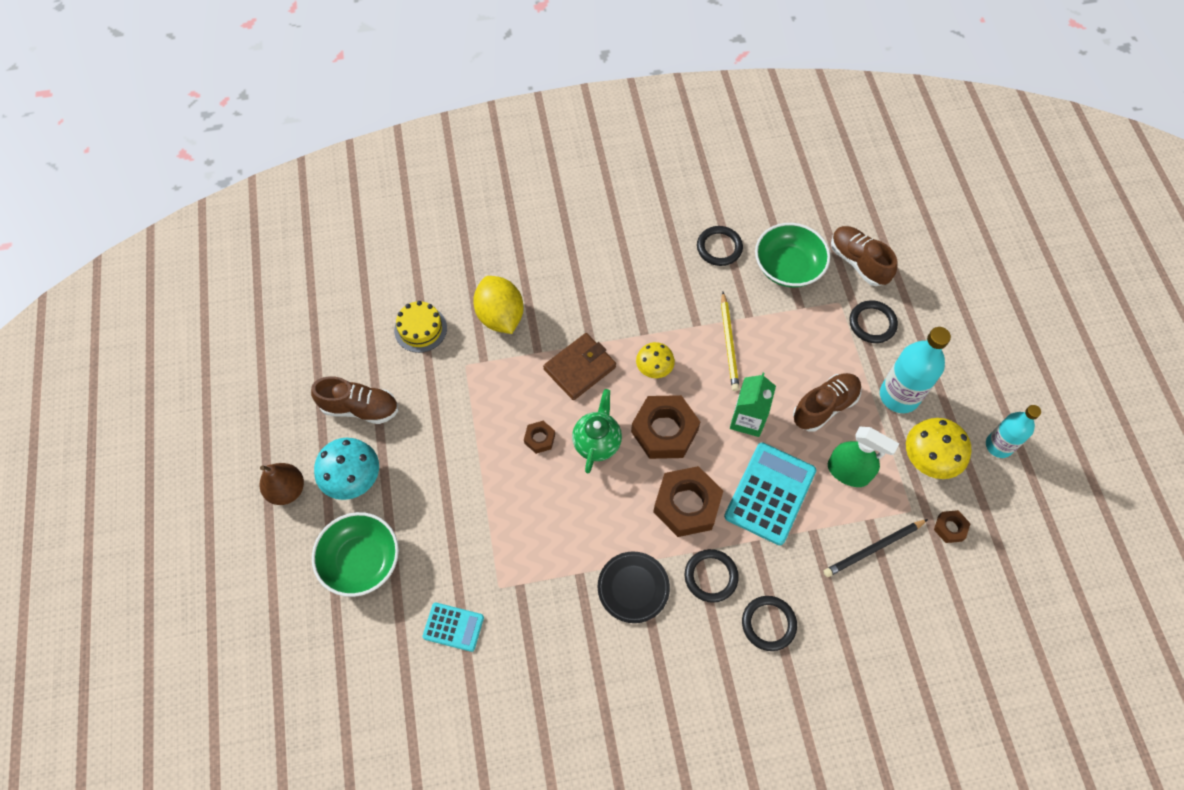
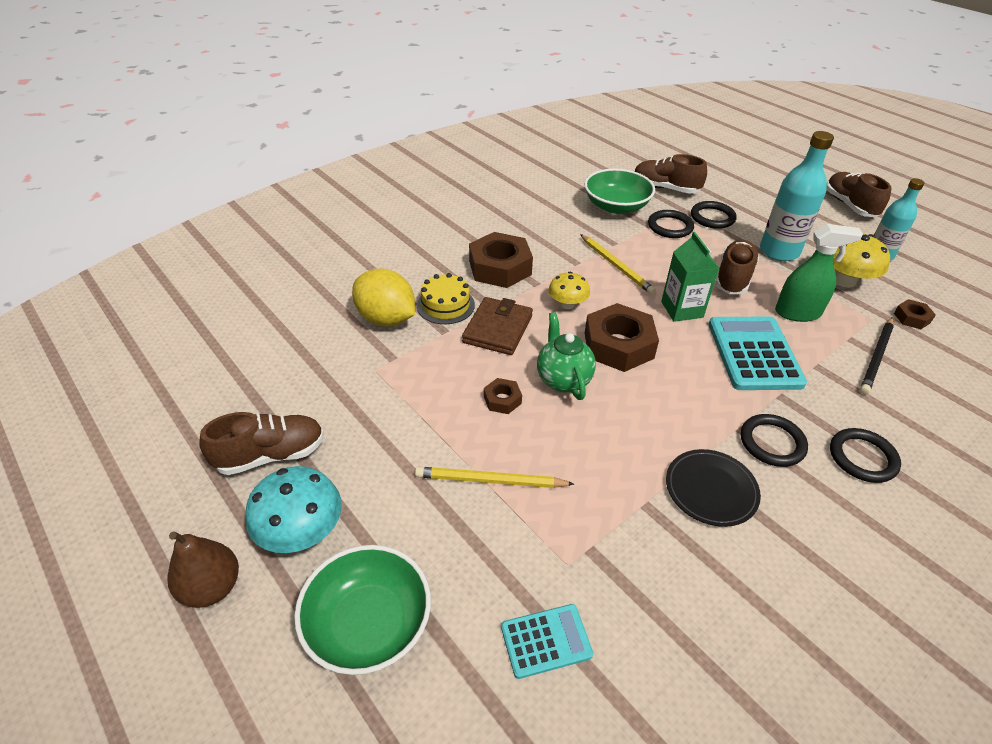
camera: 30 degrees left, 20 degrees down
yellow cake [394,301,447,353] -> yellow cake moved to [417,273,475,324]
brown nut [653,466,723,537] -> brown nut moved to [469,232,533,288]
black ring [697,226,743,266] -> black ring moved to [648,210,694,238]
none -> yellow pencil [415,467,574,488]
none -> brown shoe [826,172,891,217]

